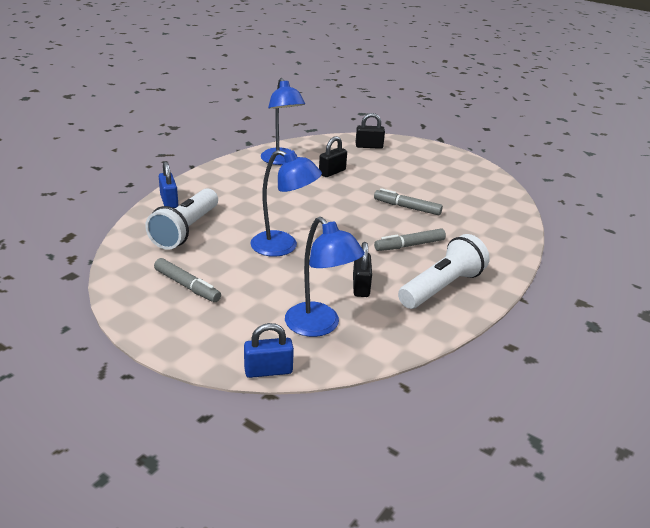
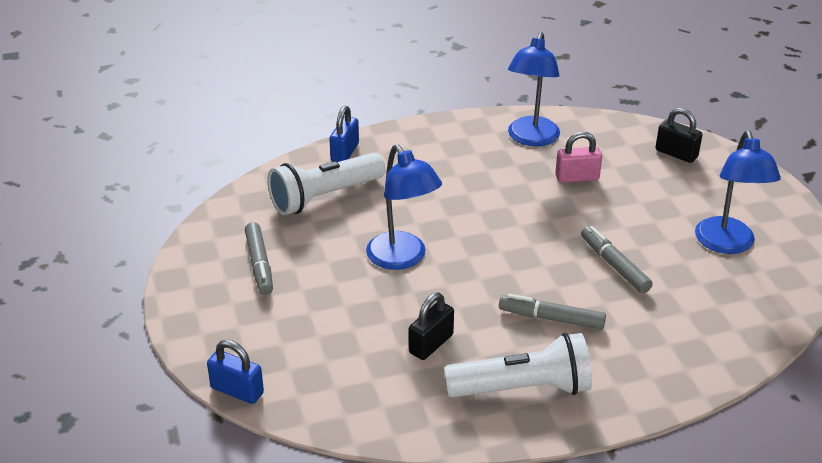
camera: 40 degrees right, 5 degrees up
blue lamp [285,217,365,337] -> blue lamp moved to [695,130,781,254]
black padlock [319,136,347,177] -> pink padlock [555,132,602,183]

